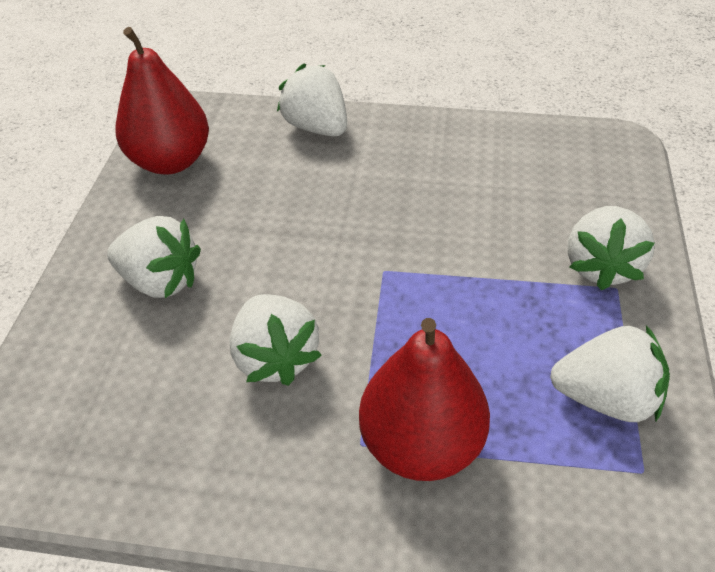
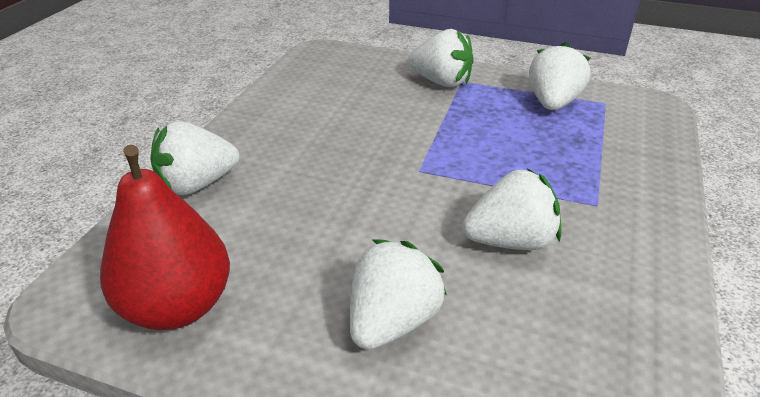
camera: 80 degrees left, 10 degrees down
red pear [359,318,490,481] -> none

